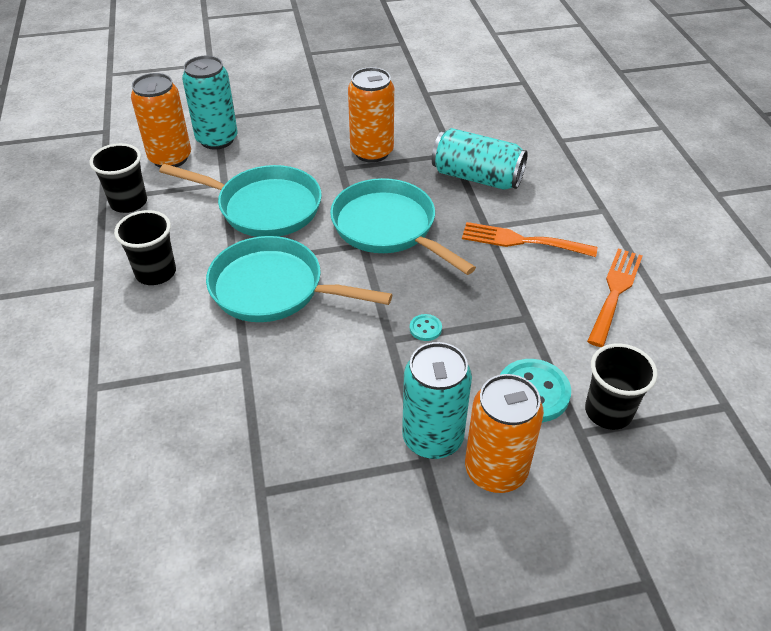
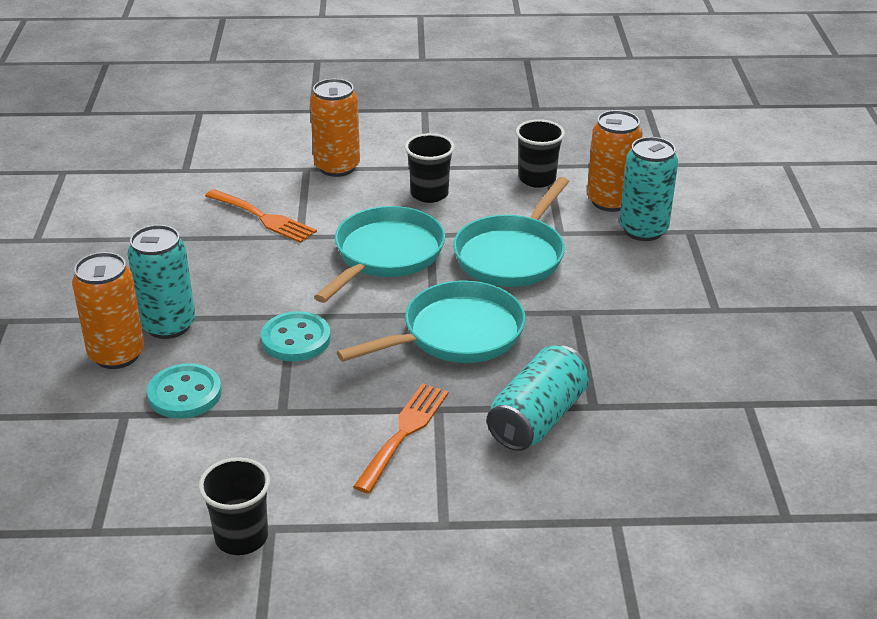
camera: 100 degrees right, 10 degrees down
orange can [348,67,394,163] -> orange can moved to [310,79,360,177]
turquoise button [410,314,442,341] -> turquoise button [261,311,331,361], size x2.08
black cup [585,343,658,430] -> black cup moved to [199,457,270,555]
orange fork [587,249,642,347] -> orange fork moved to [205,189,317,243]

